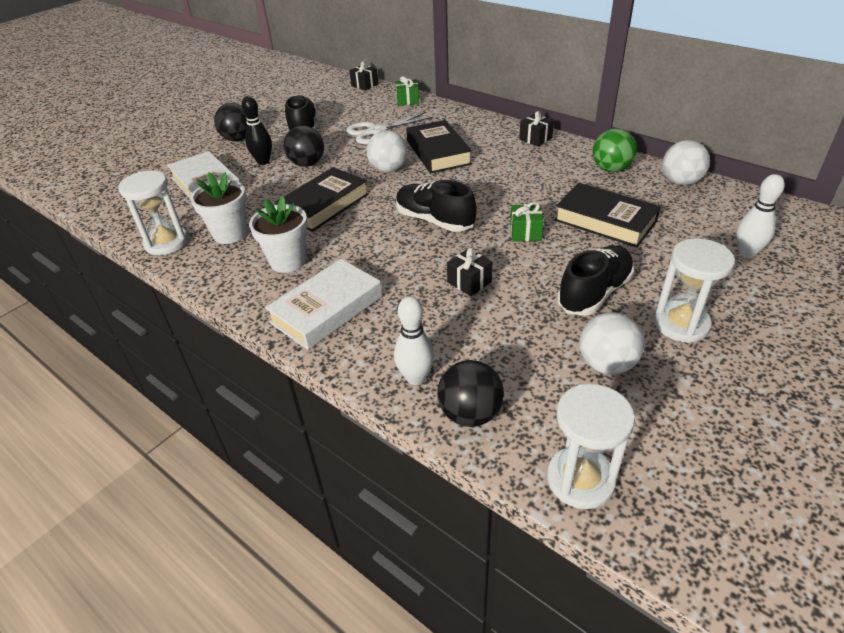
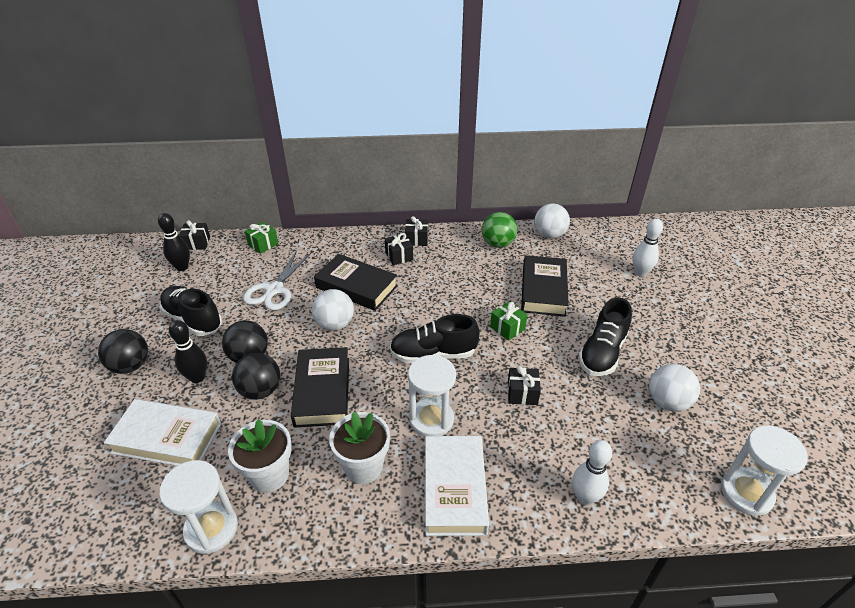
camera: 45 degrees left, 0 degrees up
black ball [437,360,504,427] -> black ball moved to [232,353,280,400]
black book [554,183,661,247] -> black book turned 75 degrees counterclockwise [521,255,569,317]
black shoe [557,245,634,316] -> black shoe turned 150 degrees counterclockwise [578,297,632,376]
white hourglass [654,238,735,343] -> white hourglass moved to [408,355,456,437]
none -> black bowling pin [158,213,190,271]
none -> black gift [385,233,413,265]

